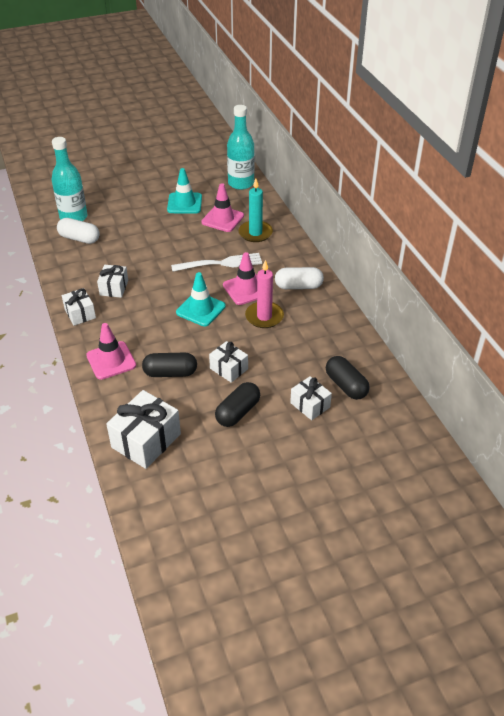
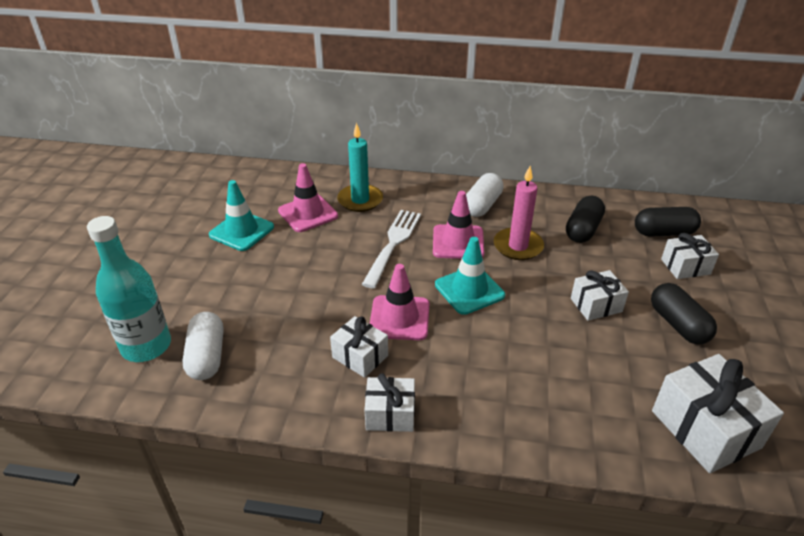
camera: 60 degrees left, 5 degrees down
white capsule [57,218,100,244] -> white capsule turned 60 degrees counterclockwise [183,312,224,380]
pink traffic cone [86,323,136,380] -> pink traffic cone moved to [370,264,429,341]
black capsule [142,353,197,377] -> black capsule moved to [566,196,605,243]
turquoise bottle [227,105,255,190] -> none

